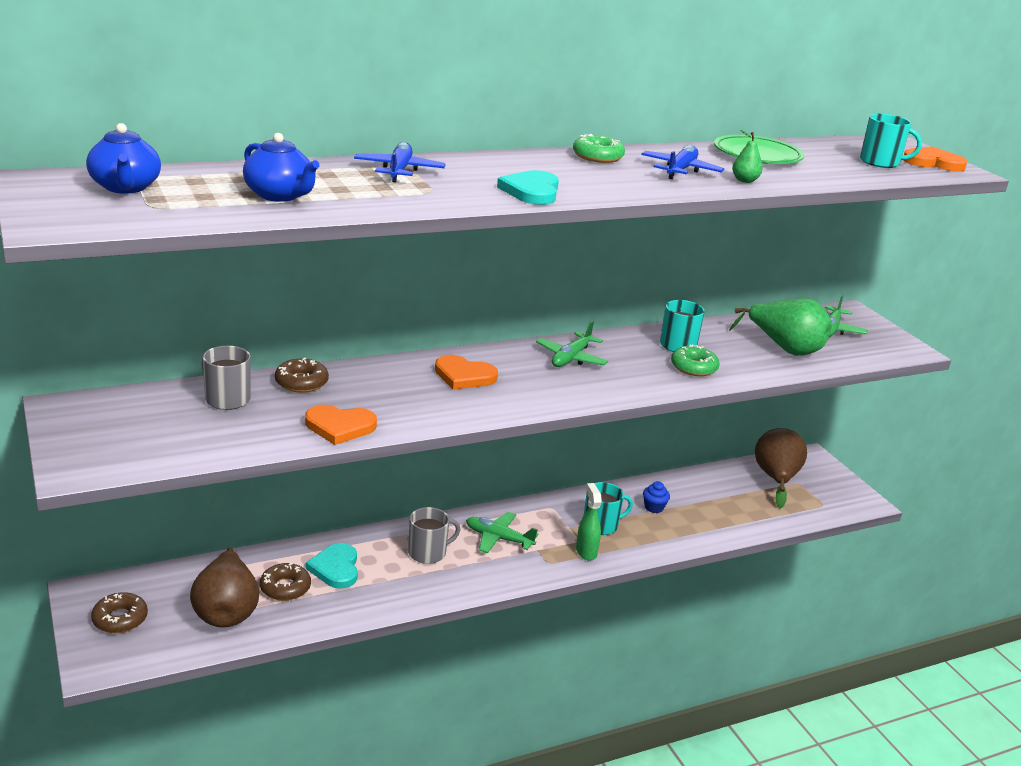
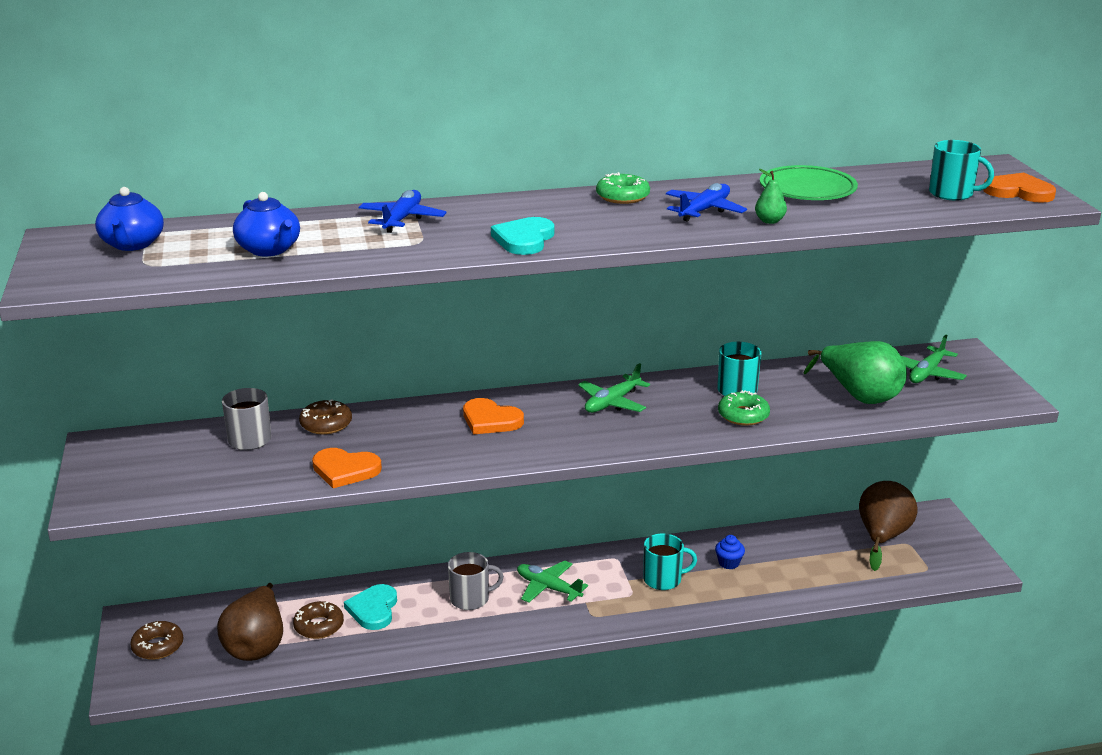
camera: 15 degrees right, 0 degrees up
green spray bottle [576,483,602,561] -> none

